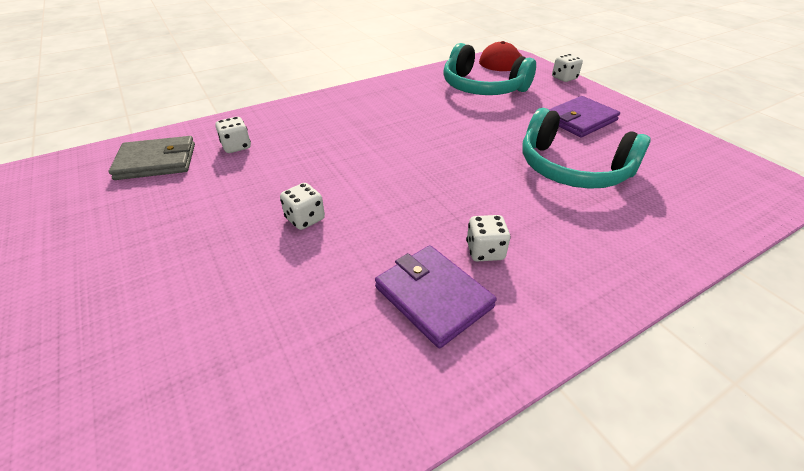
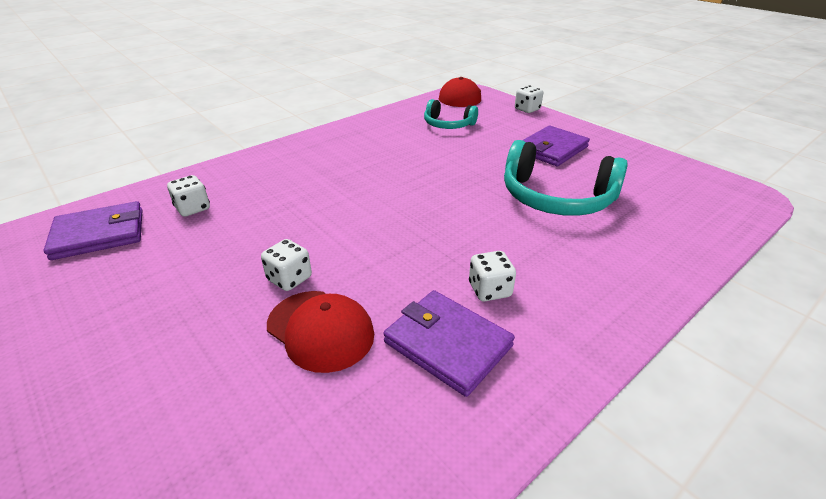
camera: 10 degrees left, 5 degrees down
grey wallet [109,136,195,180] -> purple wallet [44,201,142,260]
turquoise headphones [443,43,536,95] -> turquoise headphones [424,99,478,129], size x0.58
none -> red cap [267,291,374,373]

